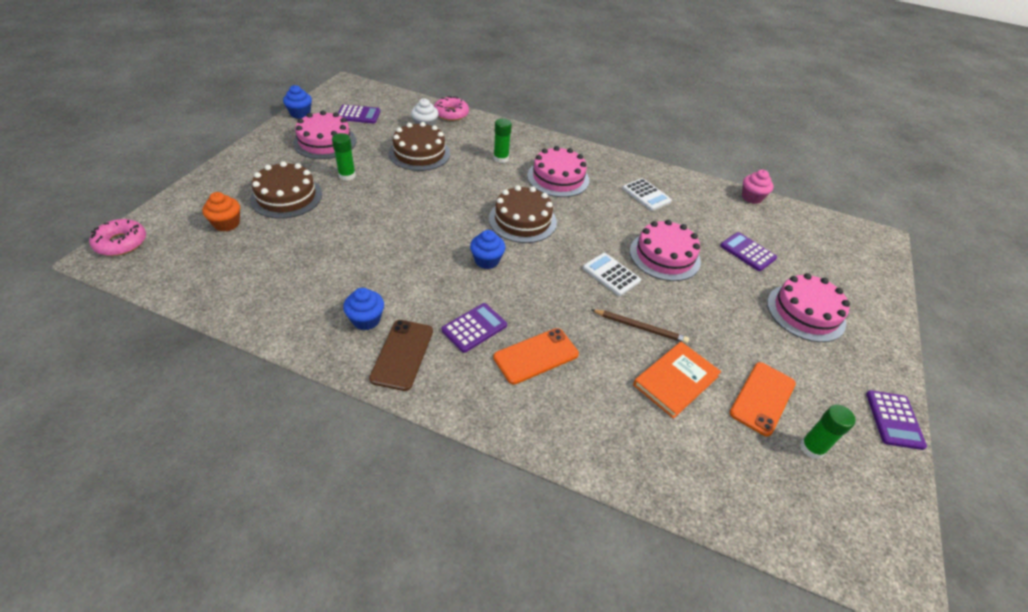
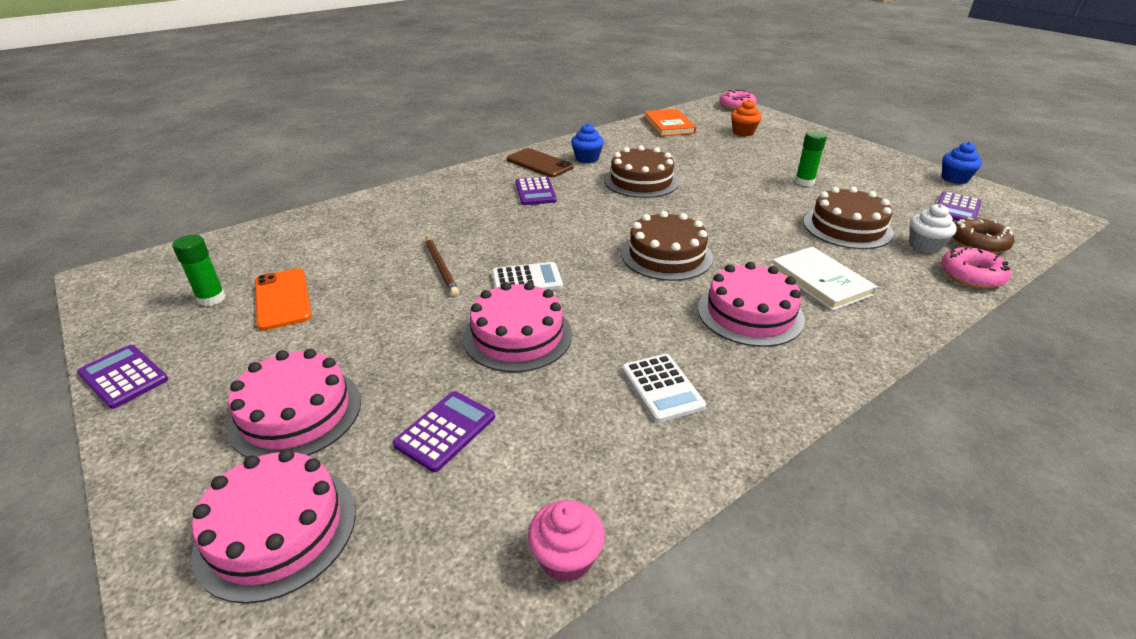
camera: 125 degrees right, 10 degrees down
brown cake [250,161,322,219] -> brown cake moved to [604,145,679,198]
pink cake [293,111,356,159] -> pink cake moved to [192,449,356,604]
blue cupcake [470,230,505,269] -> none
green glue stick [493,118,512,163] -> white book [772,247,878,311]
orange phone [493,328,579,385] -> none
brown pencil [592,309,689,344] -> brown pencil turned 75 degrees counterclockwise [426,236,459,296]
white calculator [622,178,672,211] -> white calculator turned 105 degrees counterclockwise [622,354,706,423]
orange book [633,342,721,419] -> orange book moved to [644,109,696,136]
purple calculator [720,232,777,271] -> purple calculator turned 45 degrees counterclockwise [393,391,495,472]
none -> brown donut [952,217,1014,254]

